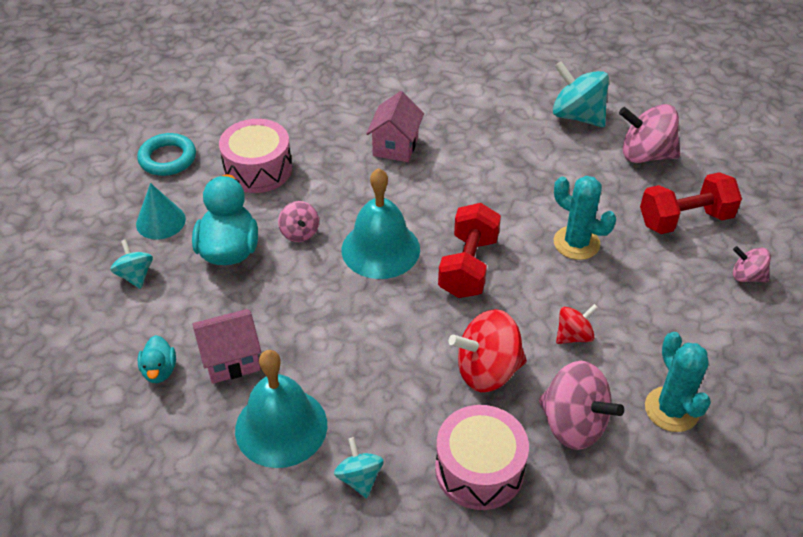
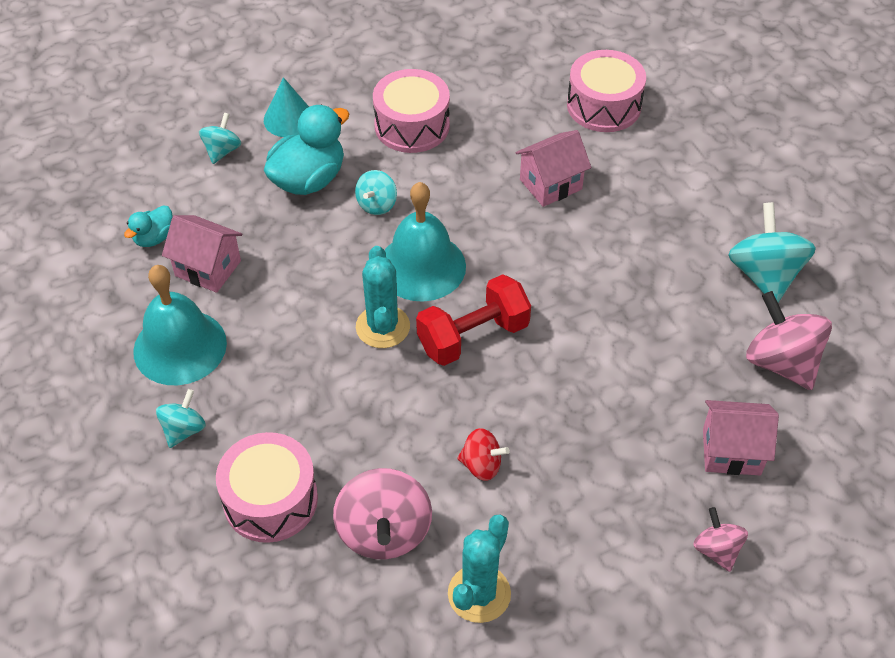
camera: 45 degrees right, 5 degrees up
turquoise ring [137,133,196,176] -> none
pink spinning top [278,201,319,242] -> turquoise spinning top [355,170,397,215]
red spinning top [449,309,527,392] -> none
turquoise cactus [553,176,616,260] -> turquoise cactus moved to [356,246,410,348]
red dumbbell [640,172,742,234] -> pink house [703,400,779,475]
none -> pink drum [567,50,646,132]

